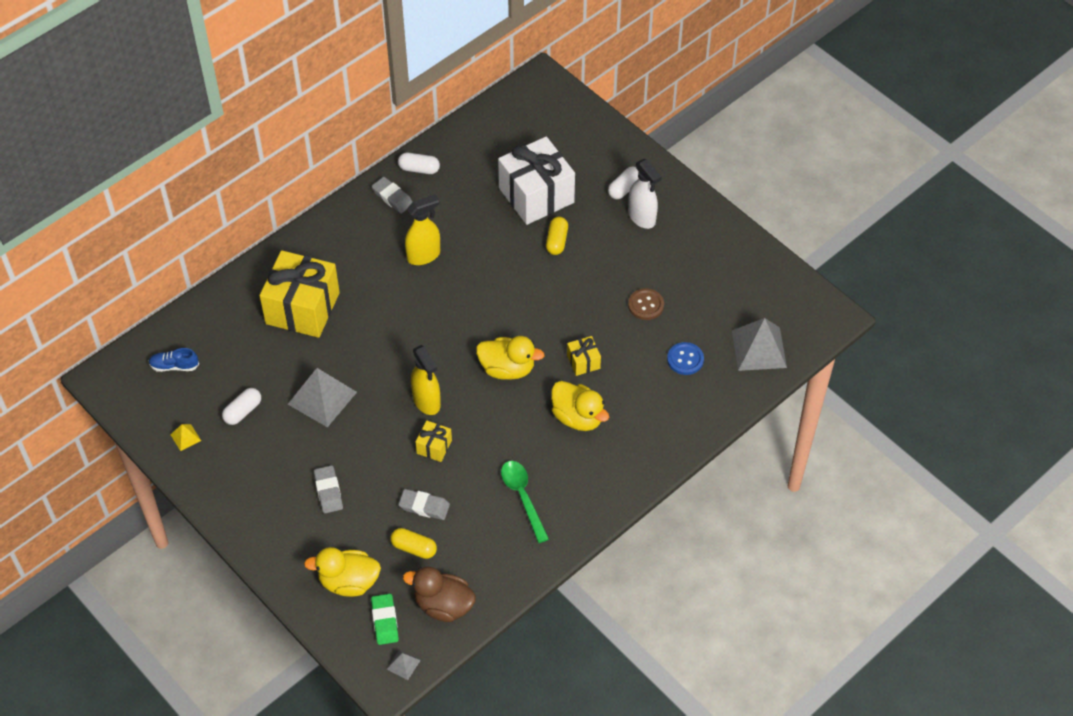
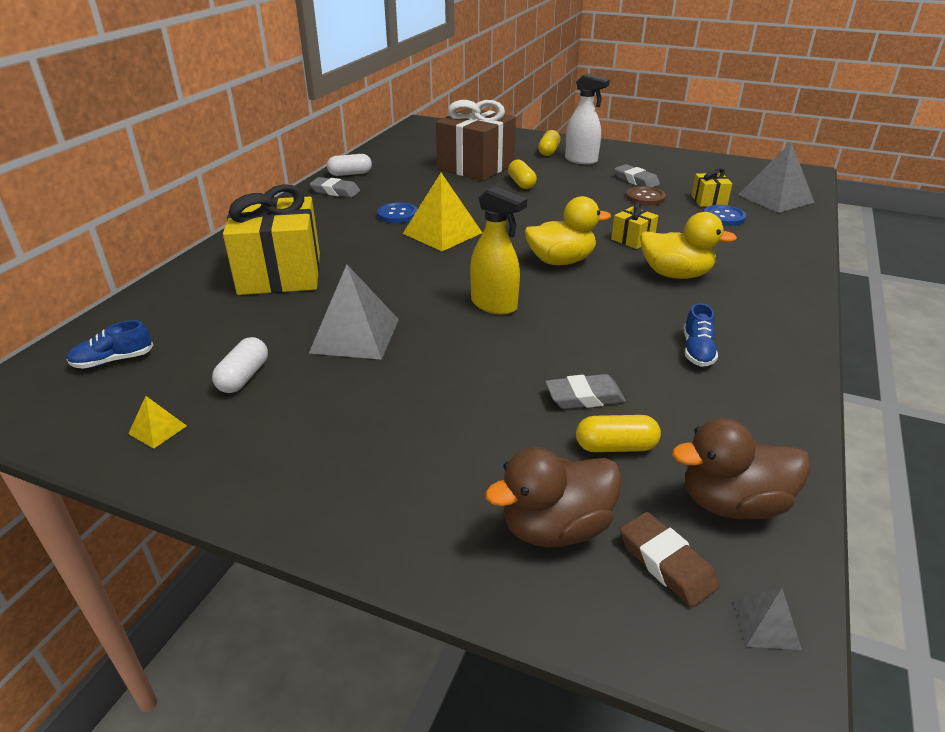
camera: 25 degrees left, 20 degrees down
yellow duck [304,547,381,597] -> brown duck [485,447,622,547]
grey eraser [314,465,343,513] -> grey eraser moved to [615,164,660,187]
green eraser [371,594,399,645] -> brown eraser [620,512,720,607]
yellow spray bottle [405,194,440,265] -> blue button [377,202,418,223]
yellow gift [416,420,452,462] -> yellow gift moved to [691,168,732,207]
white gift [498,136,575,225] -> brown gift [436,100,516,181]
green spoon [501,461,549,543] -> blue shoe [684,303,718,367]
white capsule [608,166,638,199] -> yellow capsule [538,130,560,156]
none -> yellow pyramid [403,173,482,251]

